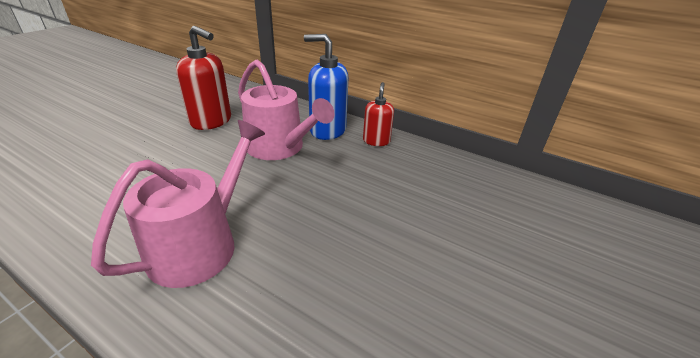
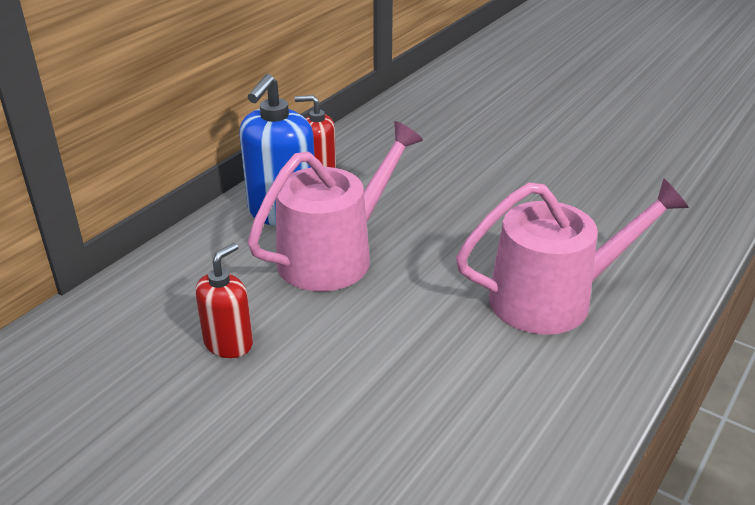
camera: 85 degrees left, 0 degrees up
pink watering can [91,120,265,288] -> pink watering can turned 135 degrees clockwise [456,178,689,335]
red soap dispenser [176,26,231,130] -> red soap dispenser [195,243,253,358], size x0.60

